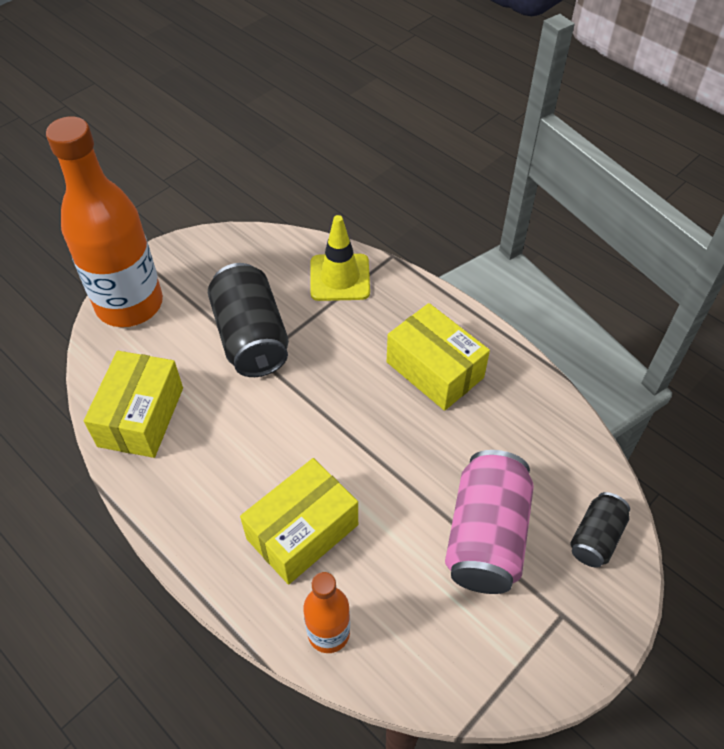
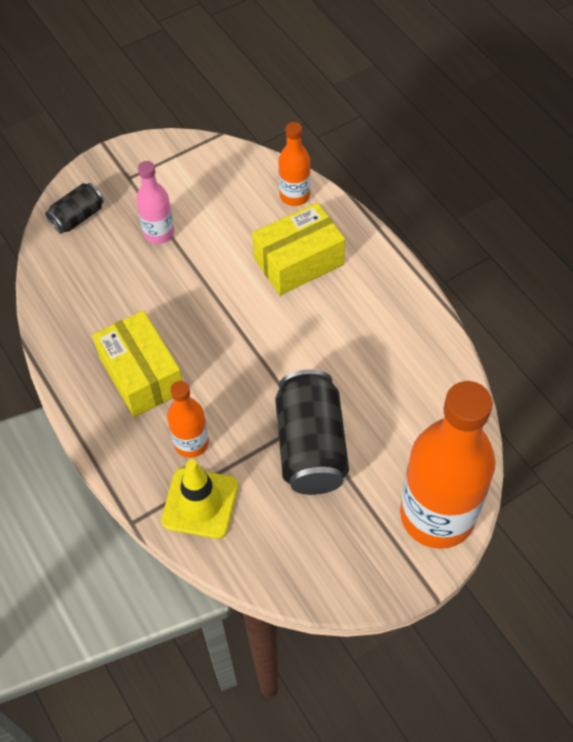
camera: 165 degrees left, 5 degrees up
yellow box [84,351,183,458] -> none
pink can [445,450,534,594] -> pink bottle [136,161,174,244]
none -> orange bottle [167,381,209,458]

